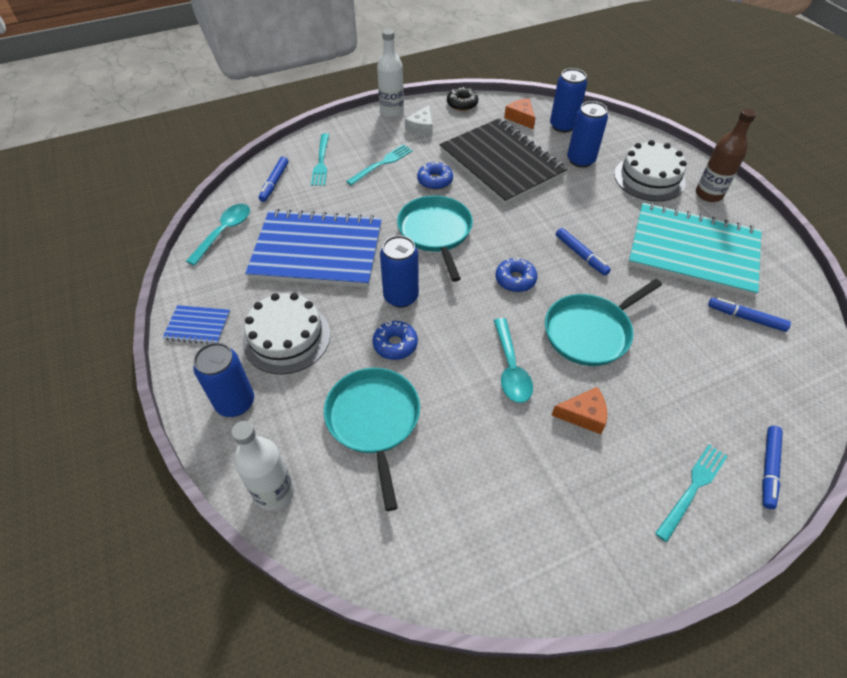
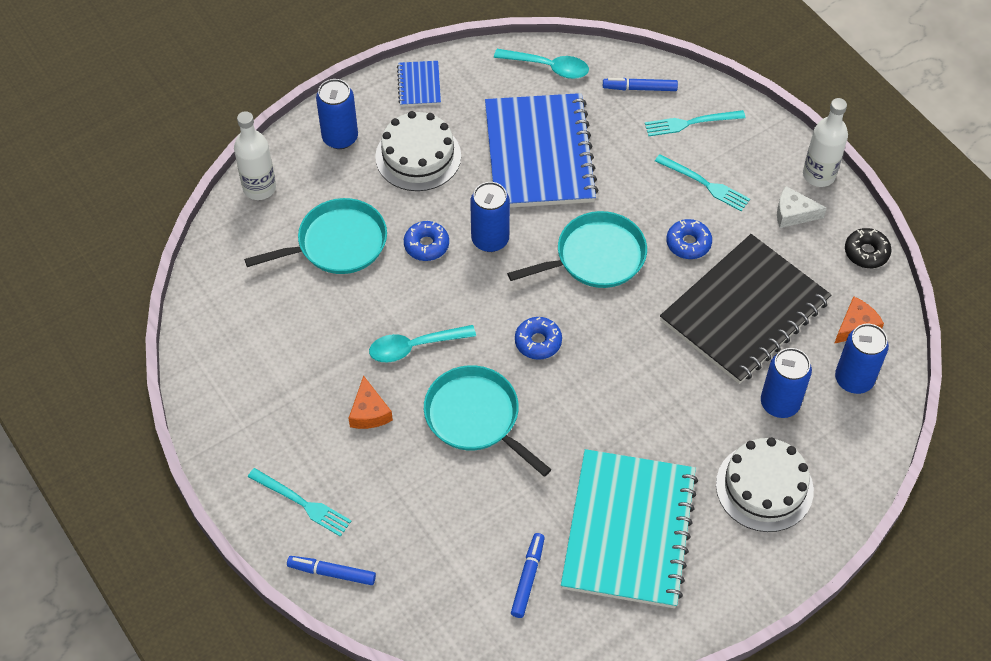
camera: 80 degrees right, 5 degrees up
blue marker [556,228,611,276] -> none
brown bottle [696,108,756,202] -> none

